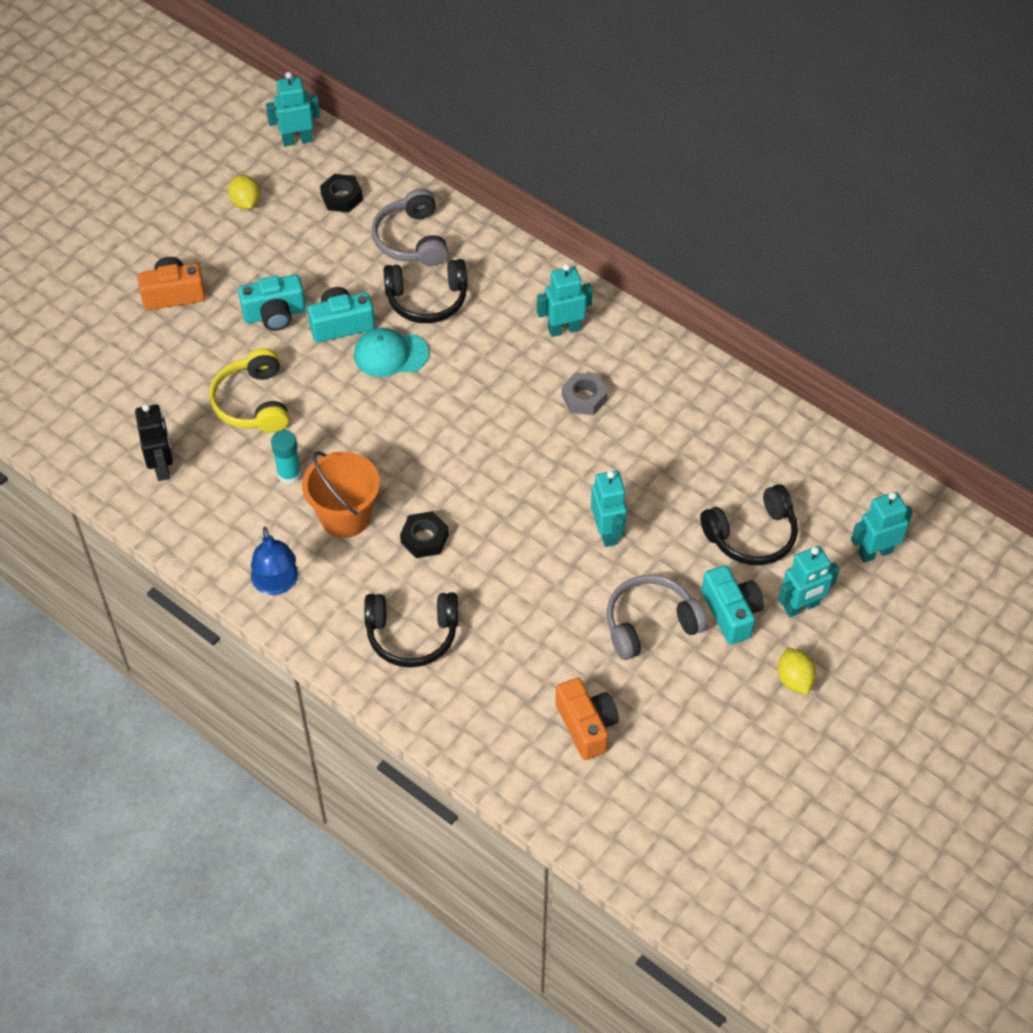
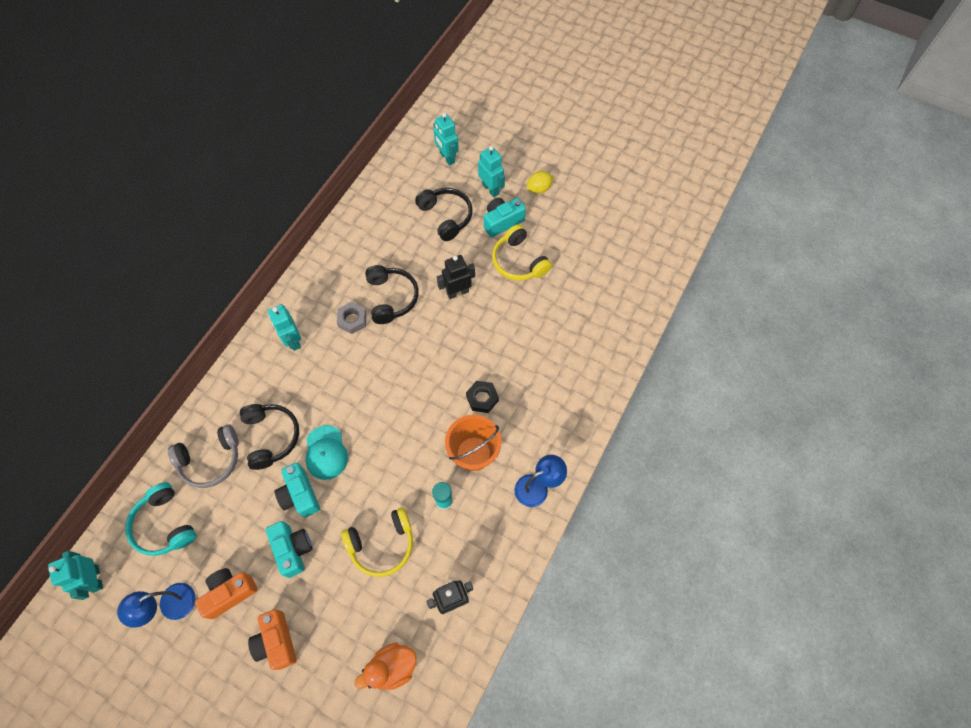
camera: 100 degrees left, 10 degrees up
yellow lemon [228,175,260,209] -> blue lamp [117,583,196,628]
black nut [320,174,363,213] -> turquoise headphones [125,482,196,556]
black headphones [364,592,458,668] -> black headphones moved to [365,265,419,324]
orange camera [555,678,619,760] -> orange camera moved to [195,568,258,619]
turquoise robot [591,471,627,547] -> black robot [437,255,475,299]
grey headphones [607,575,707,660] -> yellow headphones [492,224,552,281]
none -> orange duck [355,642,417,690]

